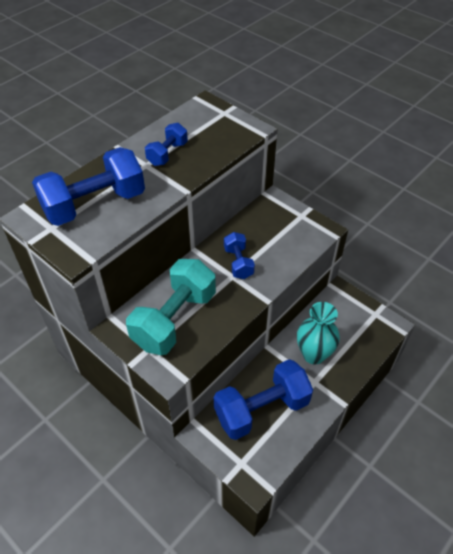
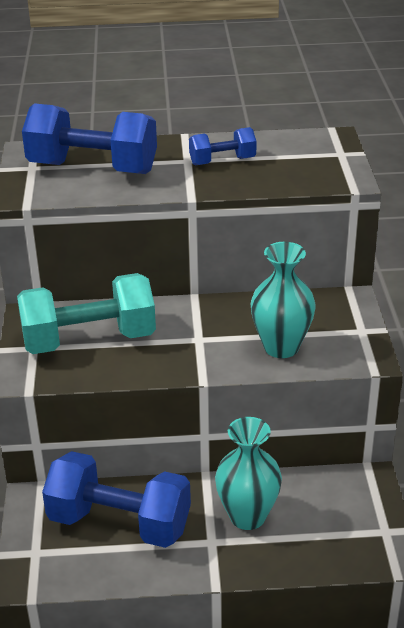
camera: 45 degrees right, 15 degrees down
blue dumbbell [224,232,255,279] -> none
none -> turquoise vase [250,242,316,358]

